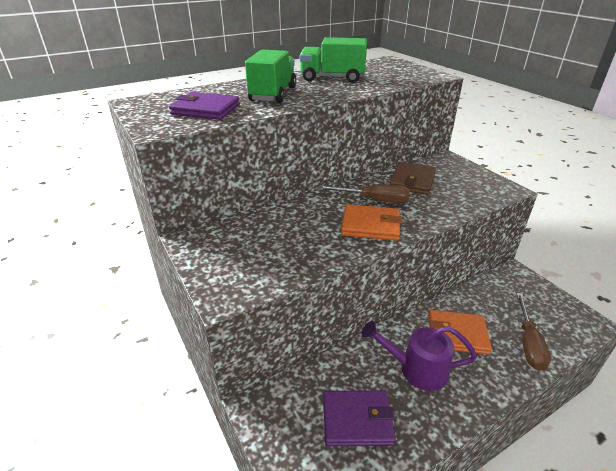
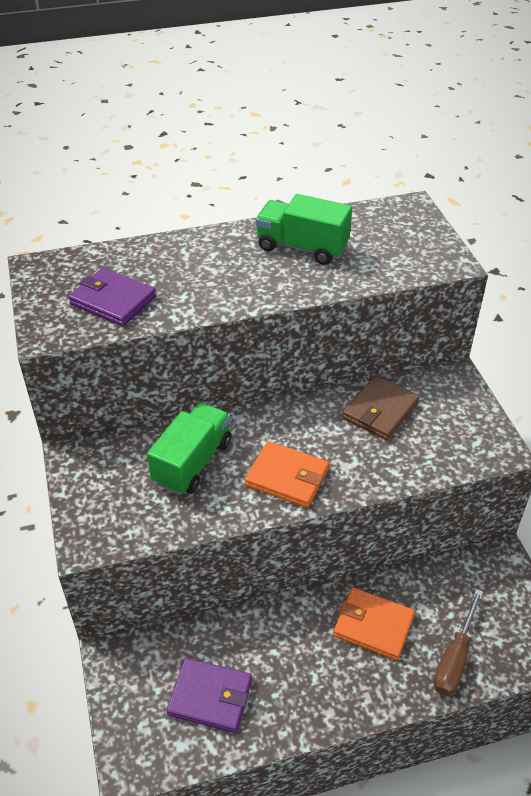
camera: 15 degrees right, 10 degrees up
green truck [245,50,296,103] -> green truck moved to [147,402,232,495]
brown screwdriver [318,184,410,203] -> none
purple watering can [362,321,477,391] -> none

